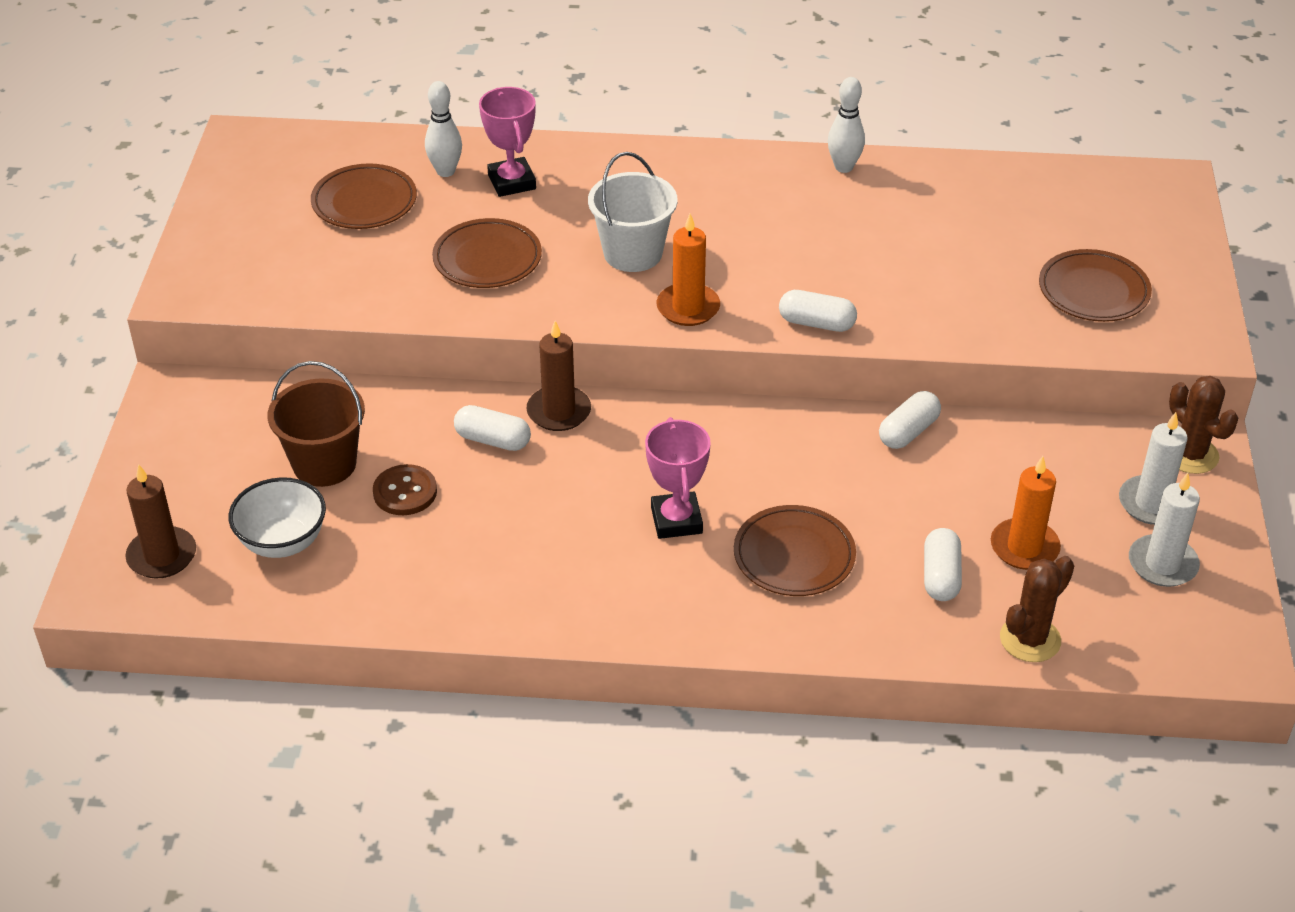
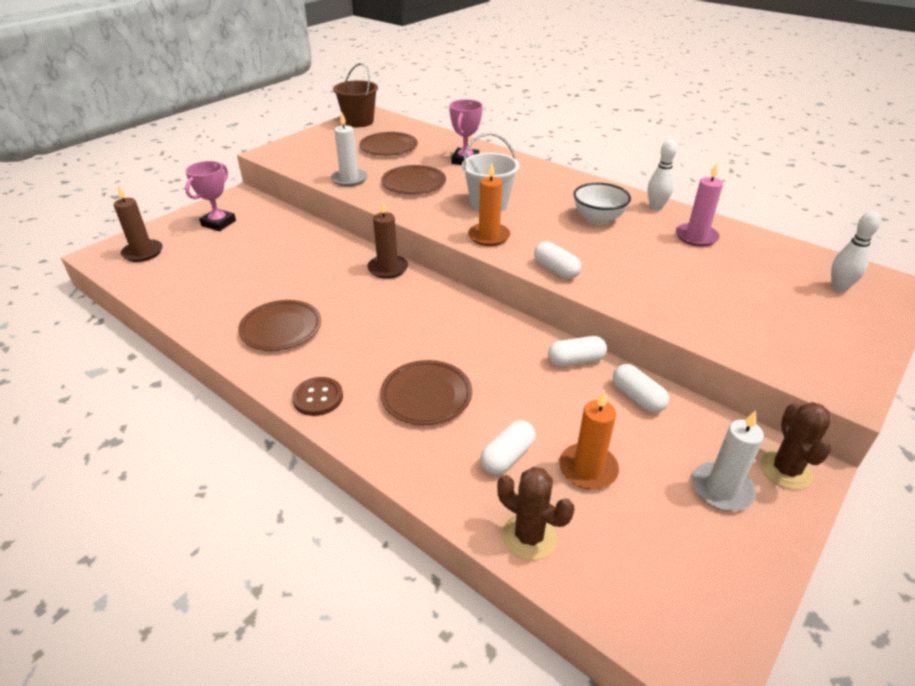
camera: 35 degrees right, 5 degrees down
white bowl [228,477,326,558] -> white bowl moved to [573,183,631,225]
brown bucket [268,361,365,487] -> brown bucket moved to [333,63,378,127]
brown button [373,464,437,515] -> brown button moved to [292,377,343,416]
white bowling pin [425,81,462,177] -> white bowling pin moved to [831,211,881,292]
white capsule [454,405,531,451] -> white capsule moved to [613,364,669,413]
pink trophy [645,417,711,539] -> pink trophy moved to [185,161,236,231]
brown cactus [1000,556,1074,662] -> brown cactus turned 45 degrees clockwise [497,467,574,560]
brown plate [1039,249,1152,322] -> brown plate moved to [238,300,321,351]
white candle [1129,473,1200,587] -> white candle moved to [331,113,368,187]
none -> pink candle [676,163,723,247]

